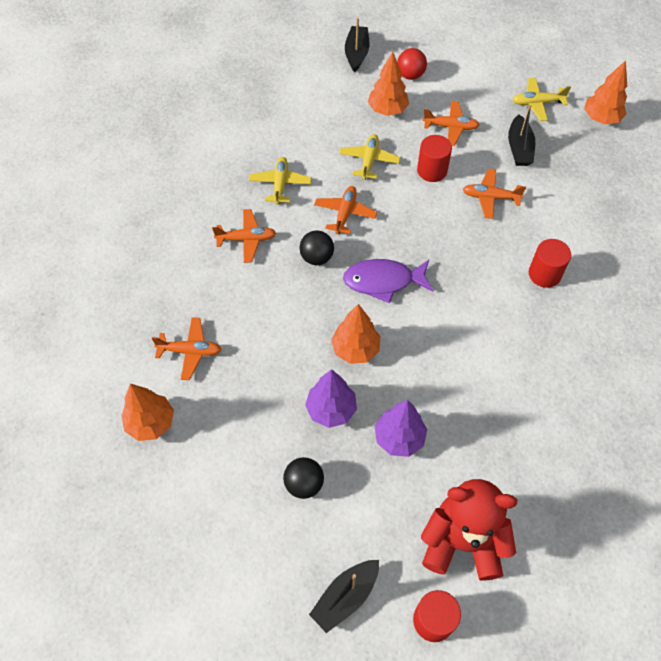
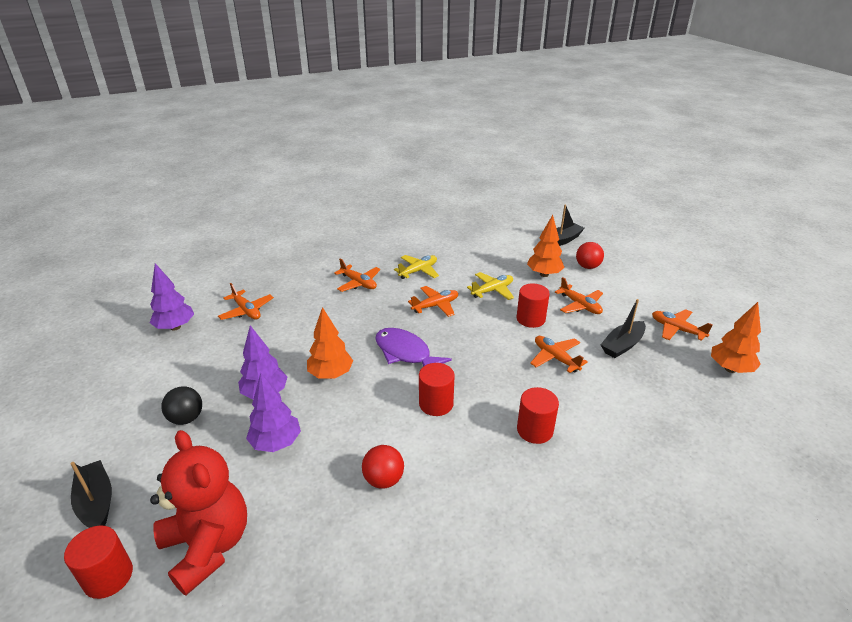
camera: 45 degrees right, 25 degrees down
orange tree [122,384,174,441] -> purple tree [150,263,194,331]
black ball [299,230,334,265] -> none
black boat [309,560,379,633] -> black boat turned 60 degrees clockwise [70,460,112,528]
yellow plane [513,78,571,121] -> orange plane [652,309,713,341]
none -> red ball [362,445,404,489]
none -> red cylinder [419,363,455,416]

